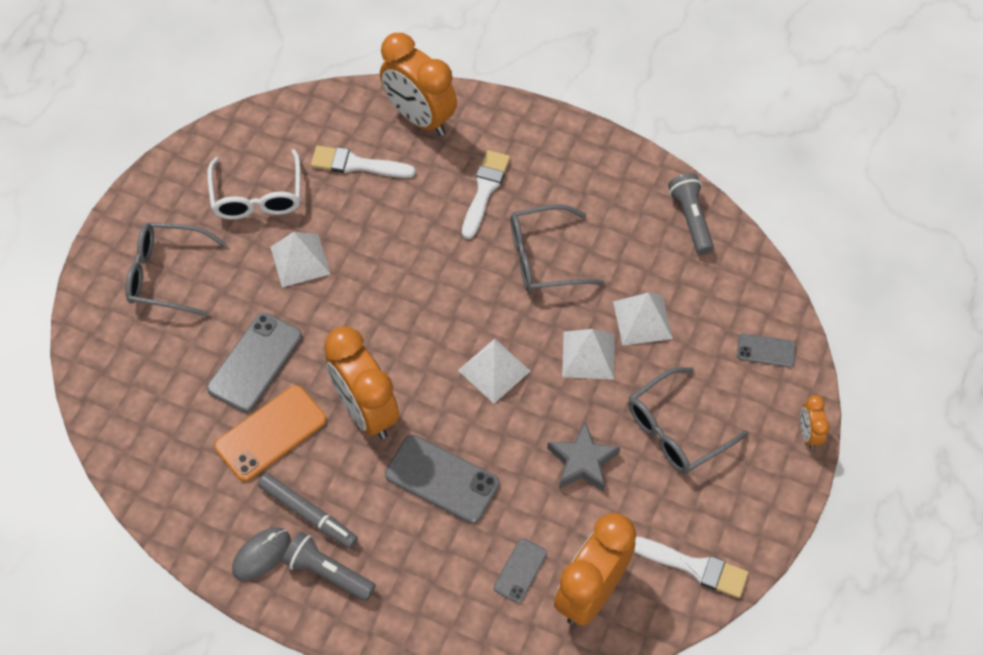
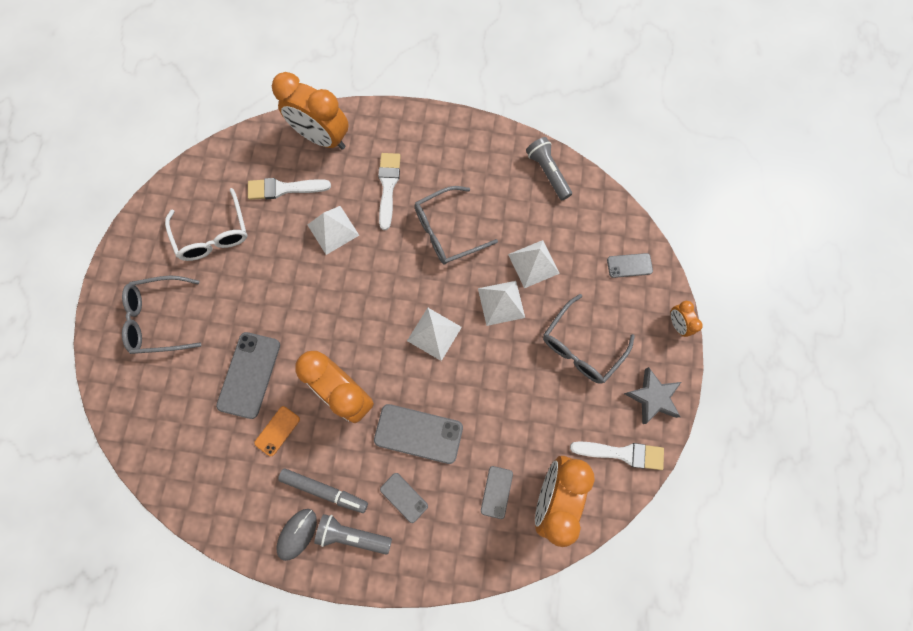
camera: 15 degrees left, 15 degrees up
orange phone [215,385,326,481] -> orange phone [254,406,300,456], size x0.56
white pyramid [271,232,330,287] -> white pyramid moved to [308,206,359,255]
grey star [547,422,620,492] -> grey star moved to [624,367,681,424]
none -> grey phone [380,473,428,523]

